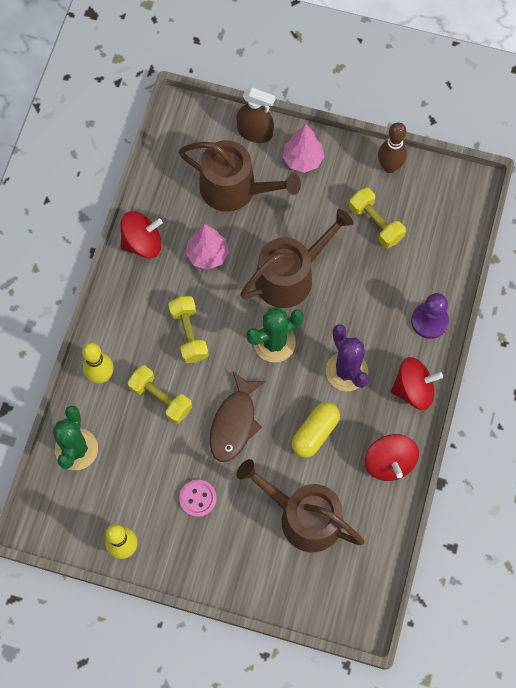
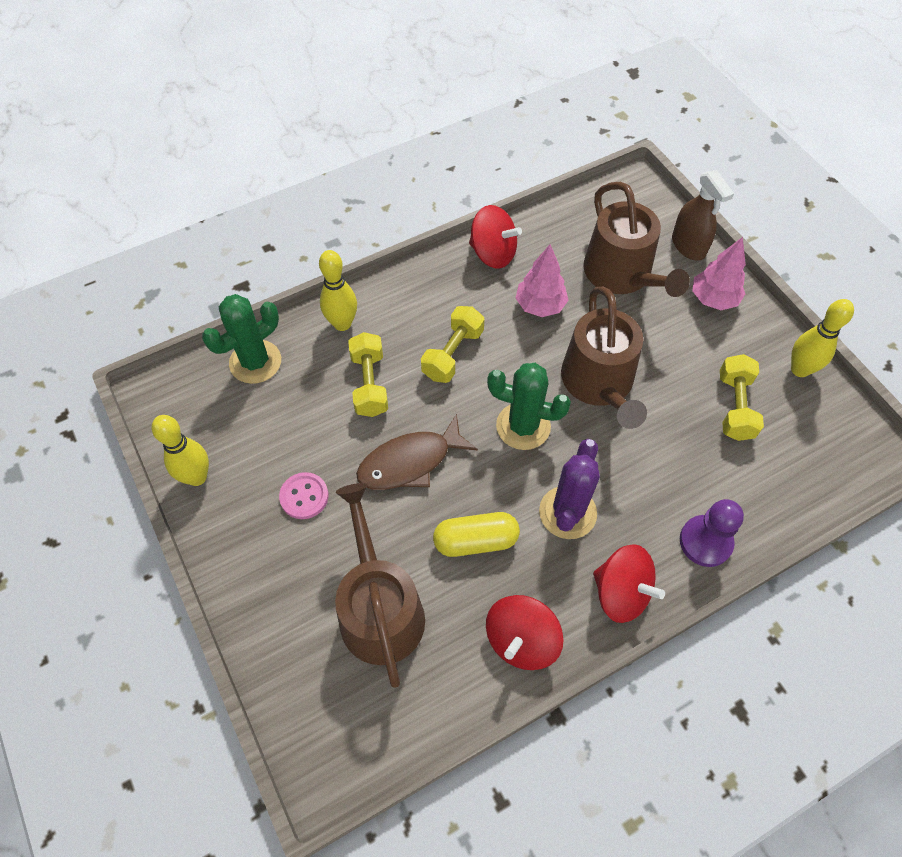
camera: 45 degrees right, 10 degrees down
brown watering can [240,209,353,308] -> brown watering can turned 75 degrees clockwise [561,287,647,429]
brown bowling pin [378,122,407,173] -> yellow bowling pin [791,299,854,377]

